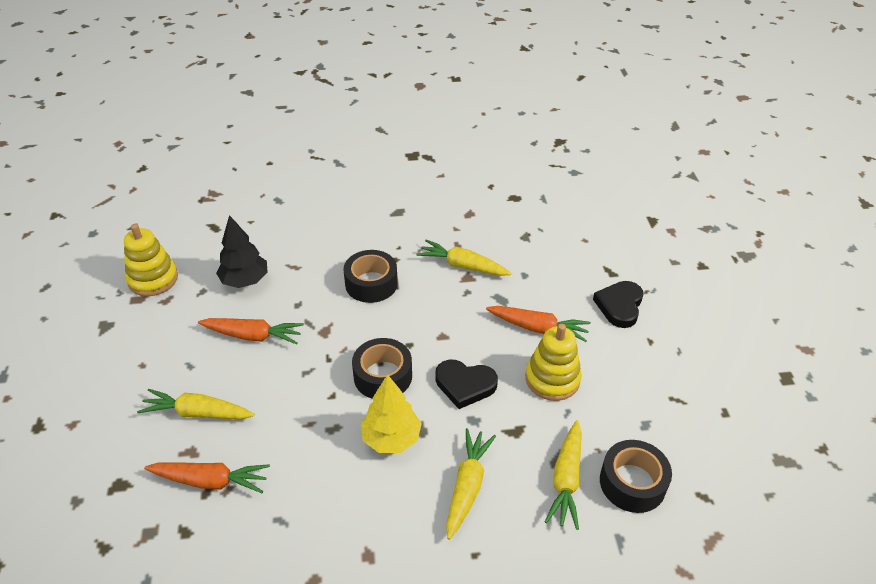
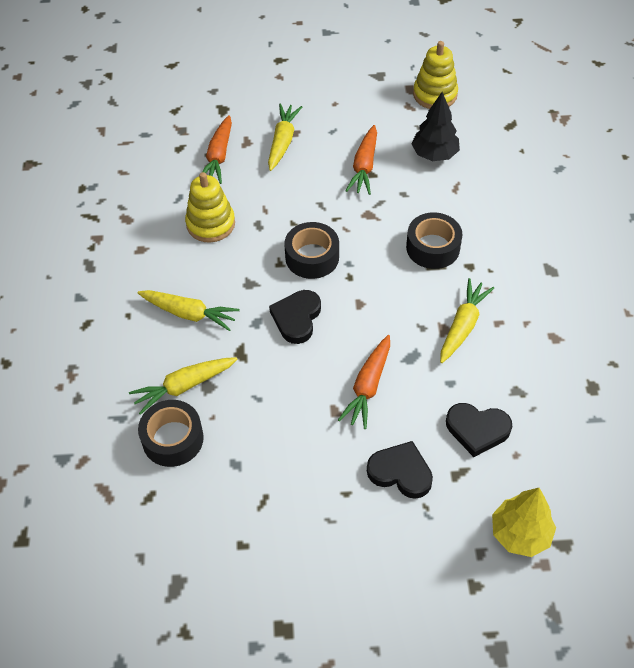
camera: 95 degrees right, 10 degrees up
yellow tree [361,374,422,453] -> yellow tree moved to [492,488,556,557]
yellow stacking toy [525,324,582,401] -> yellow stacking toy moved to [185,172,235,242]
yellow carrot [545,420,582,530] -> yellow carrot turned 45 degrees counterclockwise [129,357,238,415]
none -> black heart [446,403,512,457]

